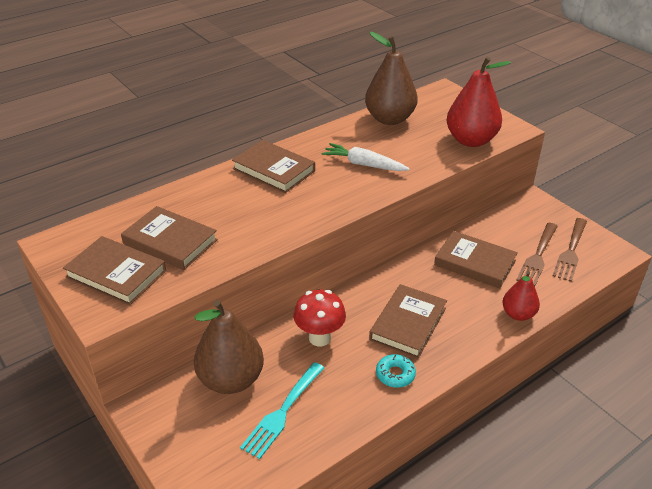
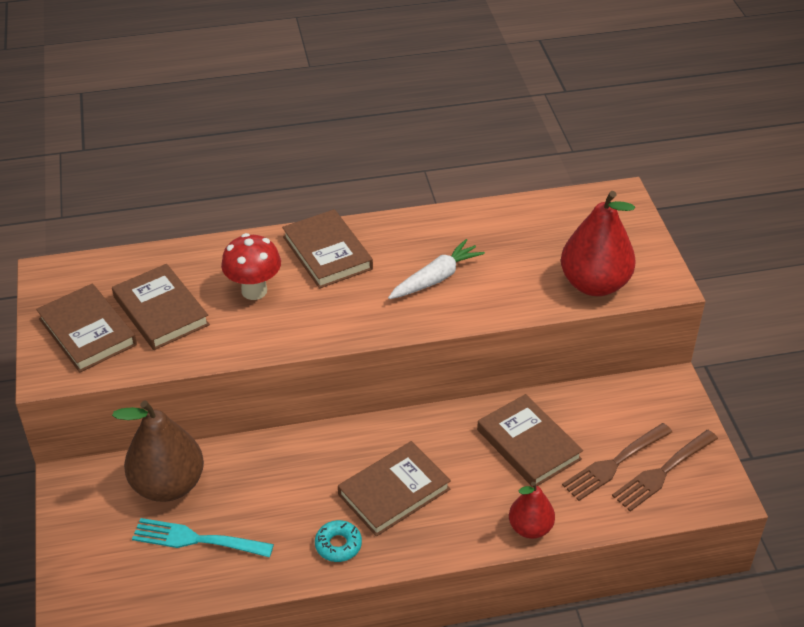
camera: 25 degrees right, 5 degrees up
turquoise fork [240,362,324,459] -> turquoise fork turned 45 degrees clockwise [132,518,274,557]
red mushroom [294,290,346,347] -> red mushroom moved to [221,233,281,300]
white carrot [321,143,410,171] -> white carrot turned 90 degrees clockwise [388,239,485,299]
brown pear [365,32,418,125] -> none

